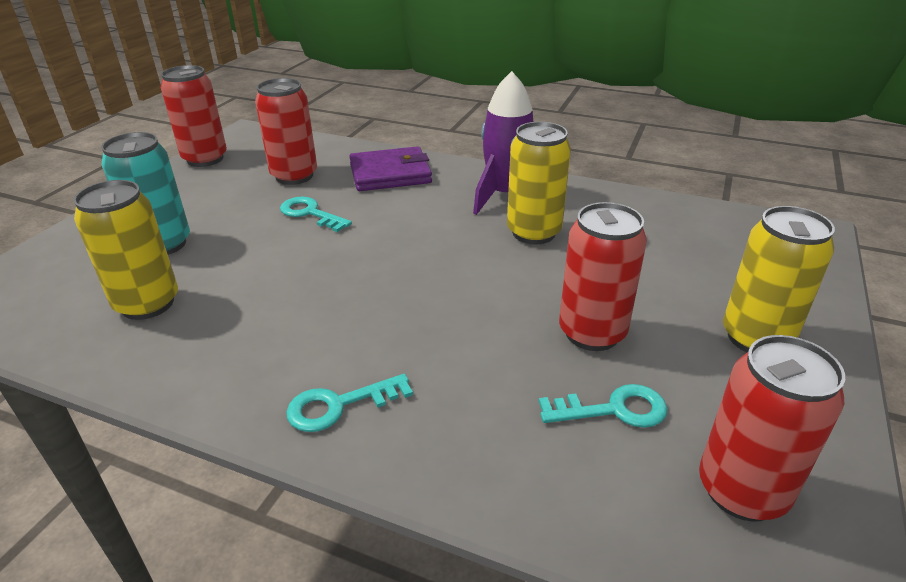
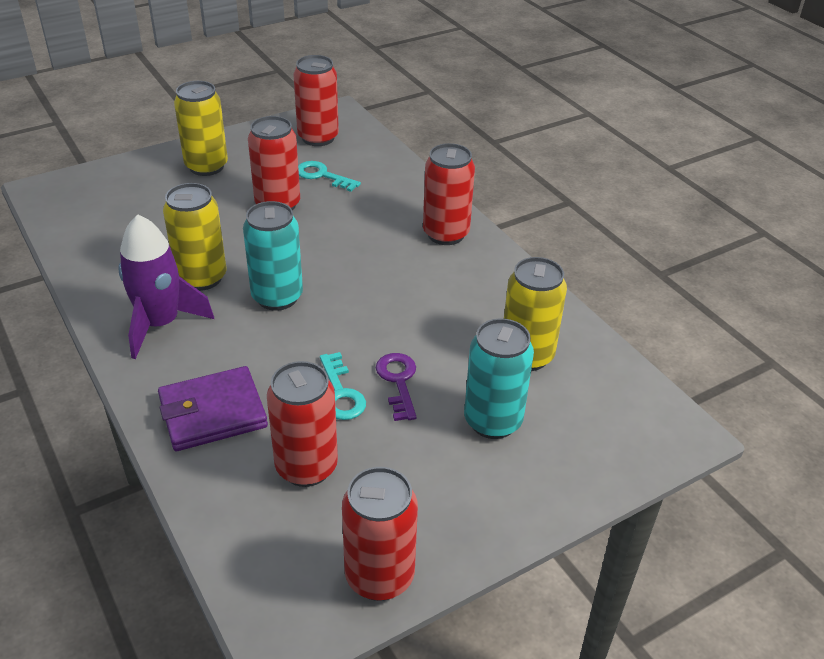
camera: 145 degrees left, 5 degrees up
turquoise key [286,374,413,432] -> red can [423,143,475,245]
purple wallet [349,146,432,191] -> purple wallet turned 45 degrees counterclockwise [158,366,268,451]
none -> turquoise can [243,201,303,311]
none -> purple key [376,353,417,421]

